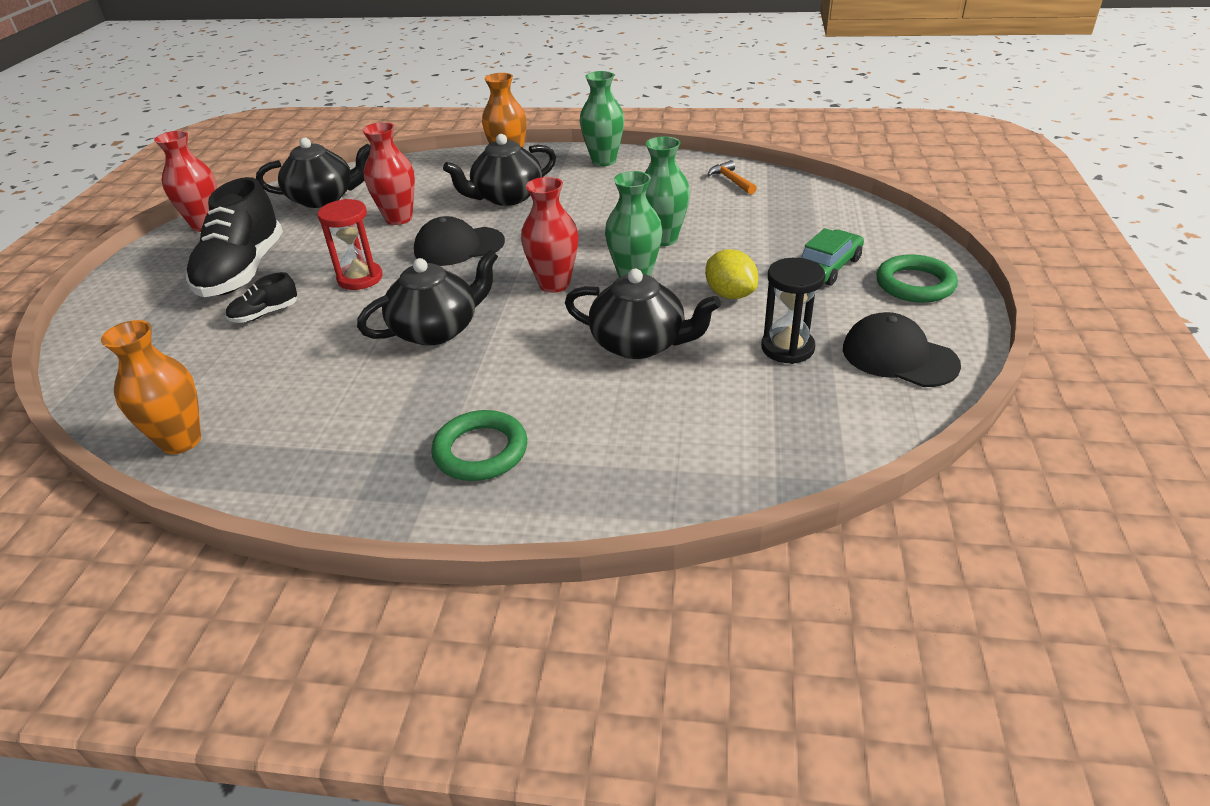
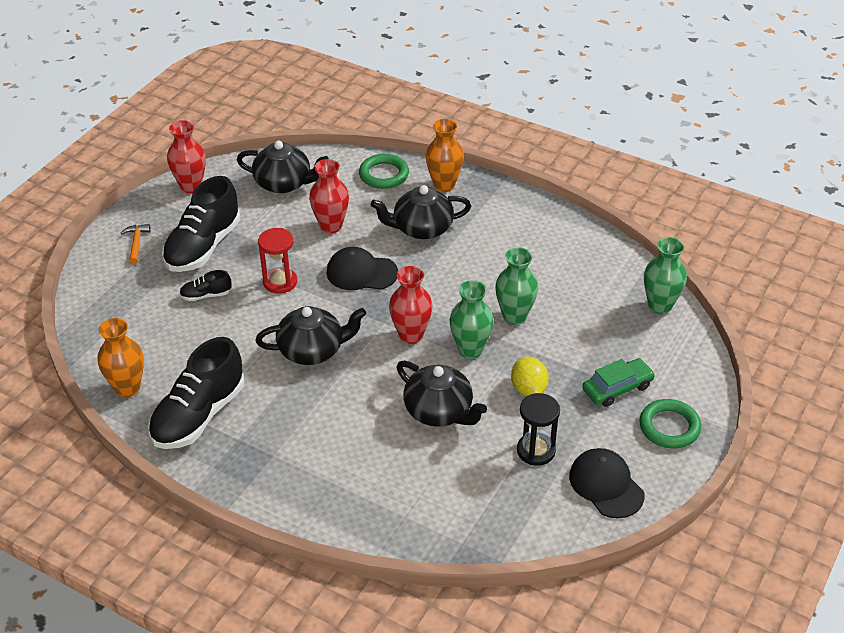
camera: 20 degrees right, 5 degrees up
green ring [431,410,527,481] -> green ring moved to [359,154,409,189]
green vase [580,71,624,166] -> green vase moved to [644,237,687,314]
orange hammer [708,160,757,195] -> orange hammer moved to [121,224,151,264]
none -> black shoe [148,337,244,449]

